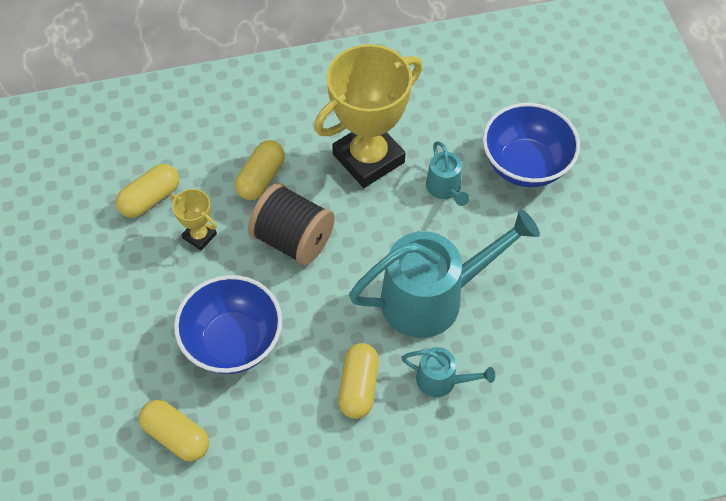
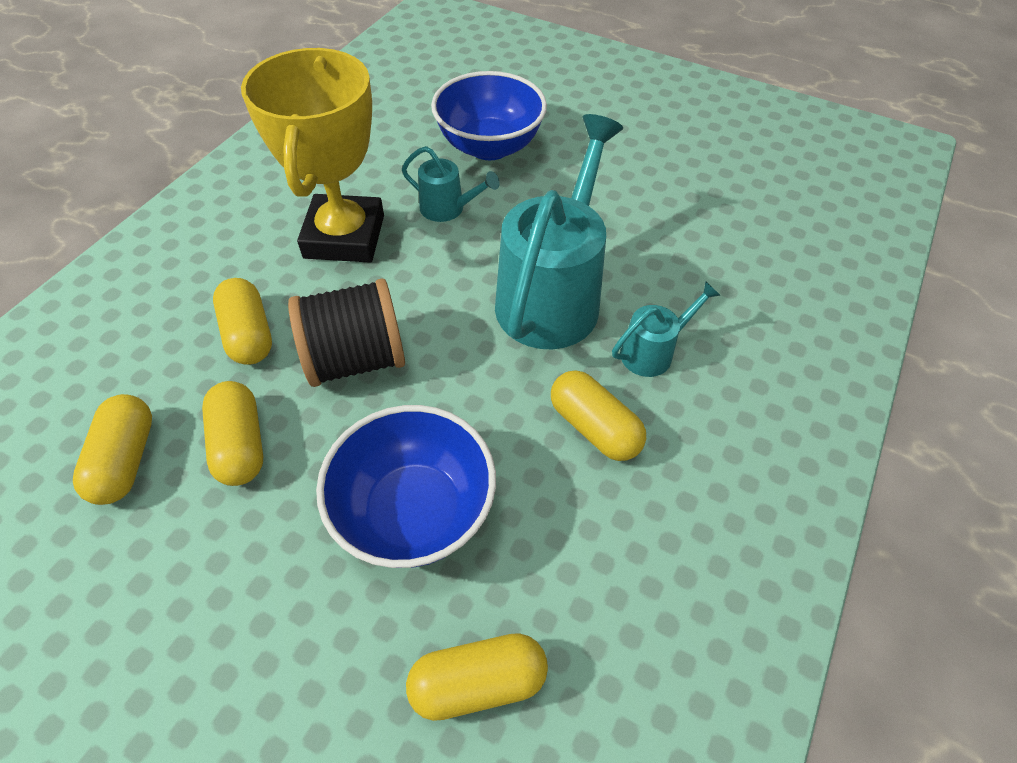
camera: 50 degrees left, 5 degrees down
yellow trophy [170,189,217,250] -> yellow capsule [202,381,263,486]

